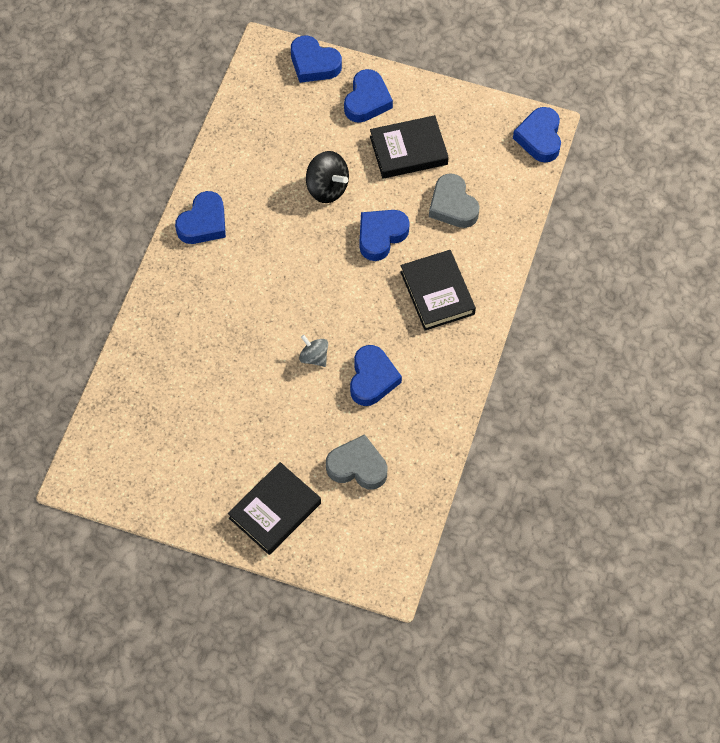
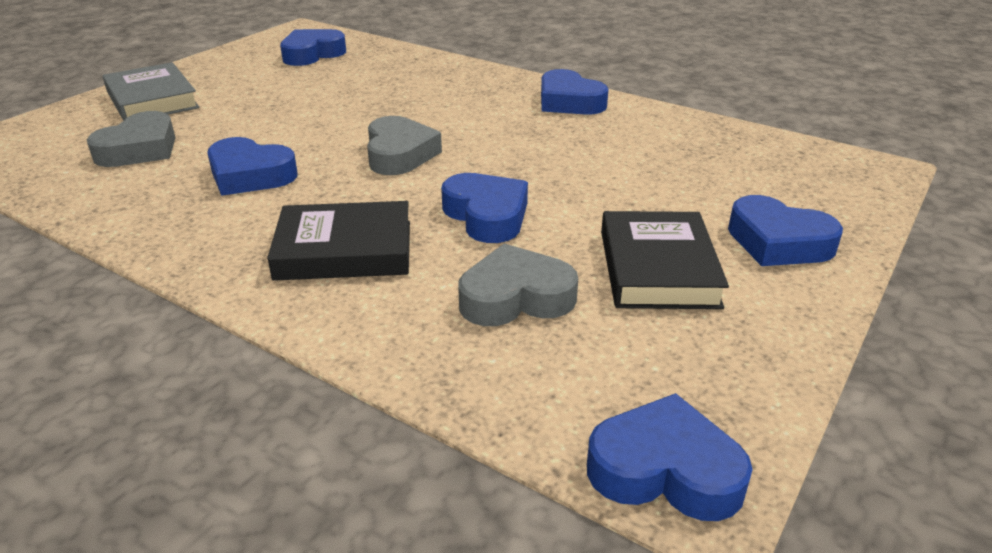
camera: 105 degrees right, 30 degrees down
black book [228,462,321,555] -> grey book [102,62,200,121]
blue heart [291,35,342,83] -> blue heart moved to [280,29,346,66]
grey spinning top [299,335,328,367] -> none
black spinning top [306,151,349,203] -> none
none -> grey heart [367,116,442,175]

